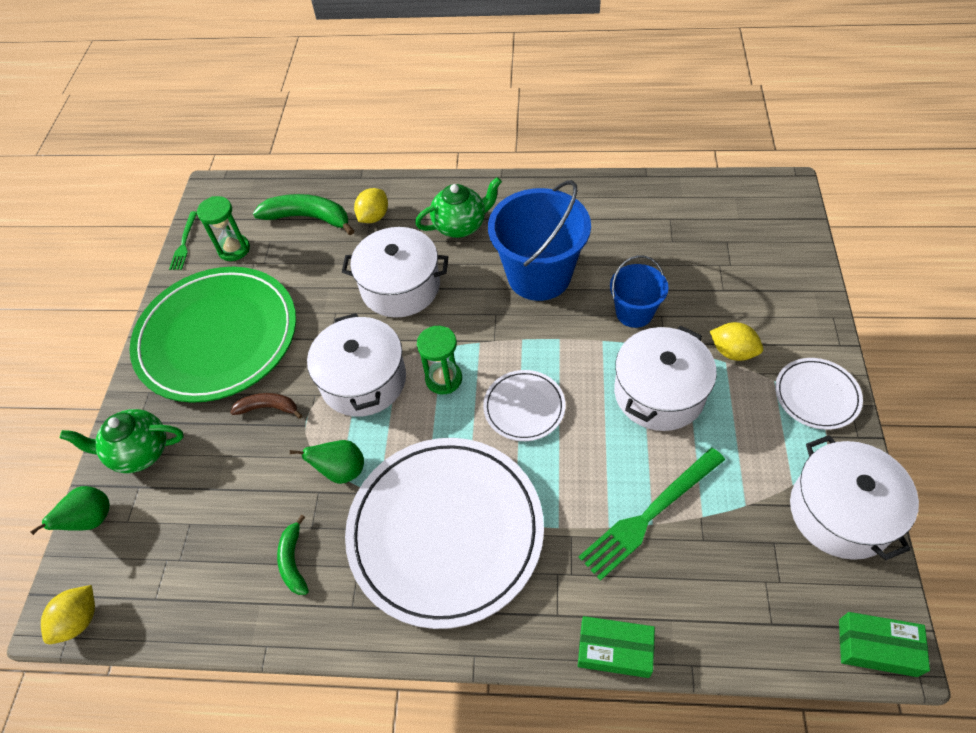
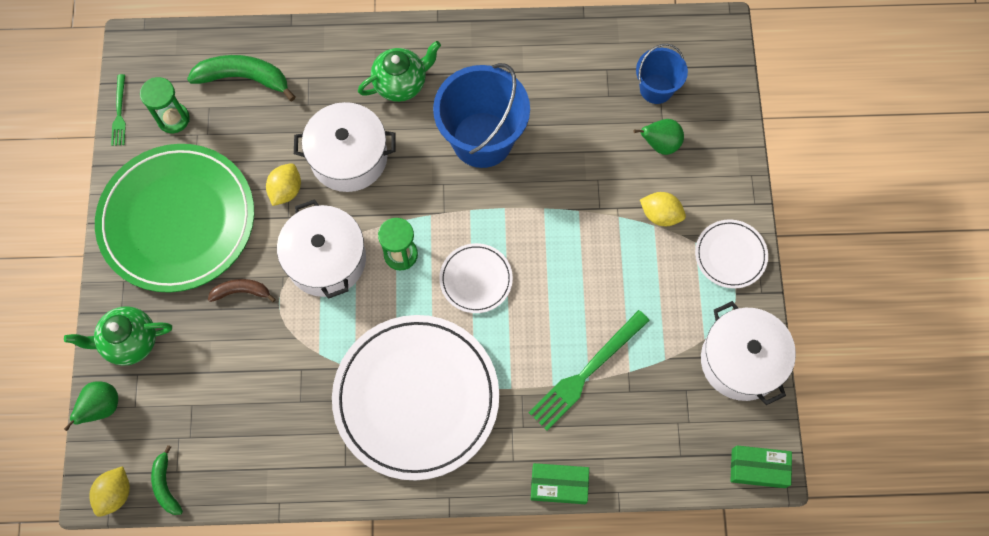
camera: 10 degrees left, 15 degrees up
green banana [277,515,309,595] -> green banana moved to [151,445,183,515]
green pear [290,440,364,484] -> green pear moved to [633,119,684,155]
yellow lemon [354,188,388,223] -> yellow lemon moved to [266,163,301,206]
blue bucket [610,255,669,328] -> blue bucket moved to [636,44,688,104]
white pot [614,326,717,431] -> none

